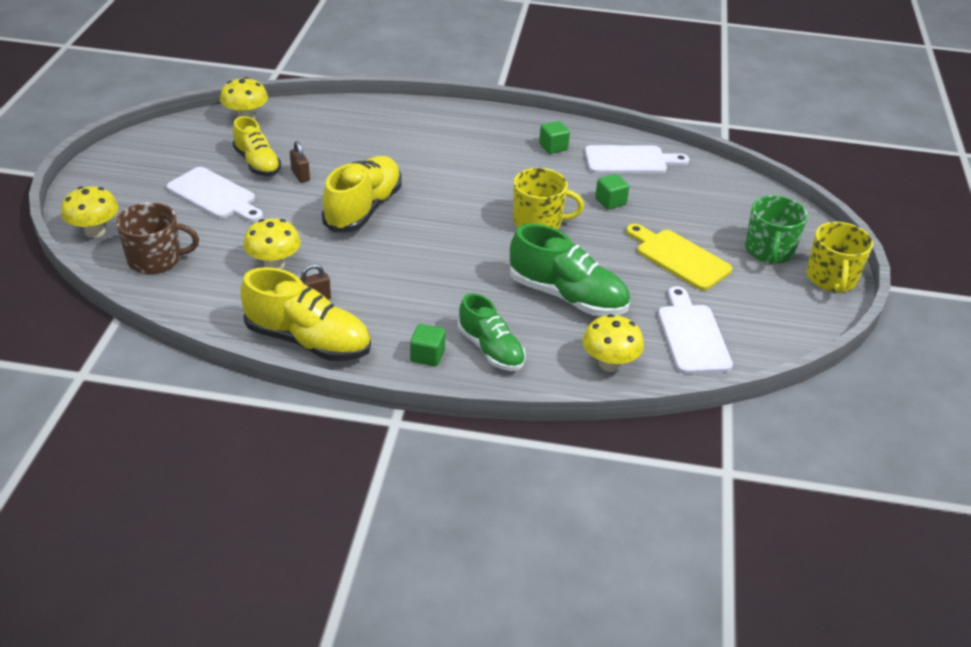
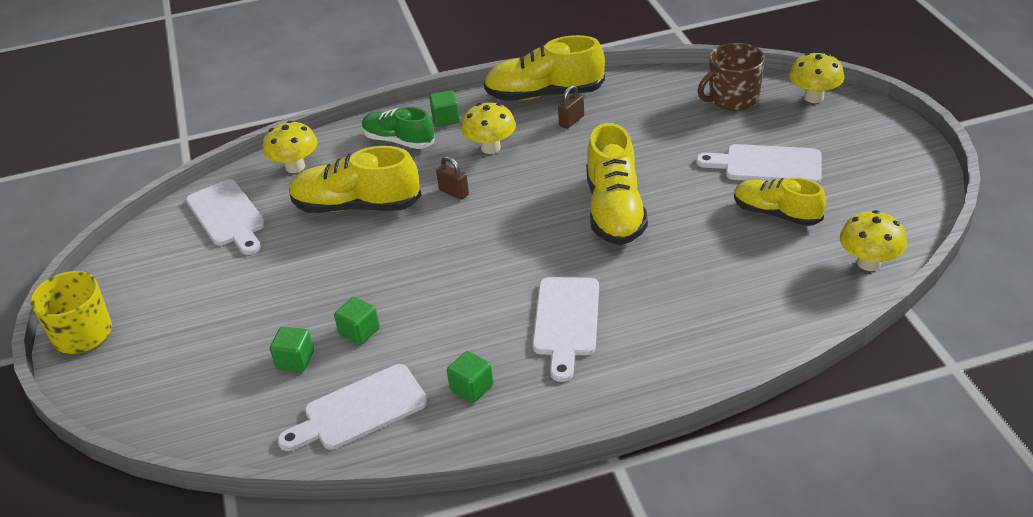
camera: 160 degrees right, 0 degrees up
yellow mushroom [243,218,301,269] -> yellow mushroom moved to [461,103,516,154]
brown padlock [290,141,310,183] -> brown padlock moved to [436,156,469,200]
green shoe [510,224,630,316] -> yellow shoe [289,146,422,213]
yellow mug [513,168,584,229] -> none
yellow cutting board [626,224,732,290] -> none
green mug [745,195,808,264] -> none
none -> green cube [270,327,314,372]
none -> white cutting board [533,277,599,382]

